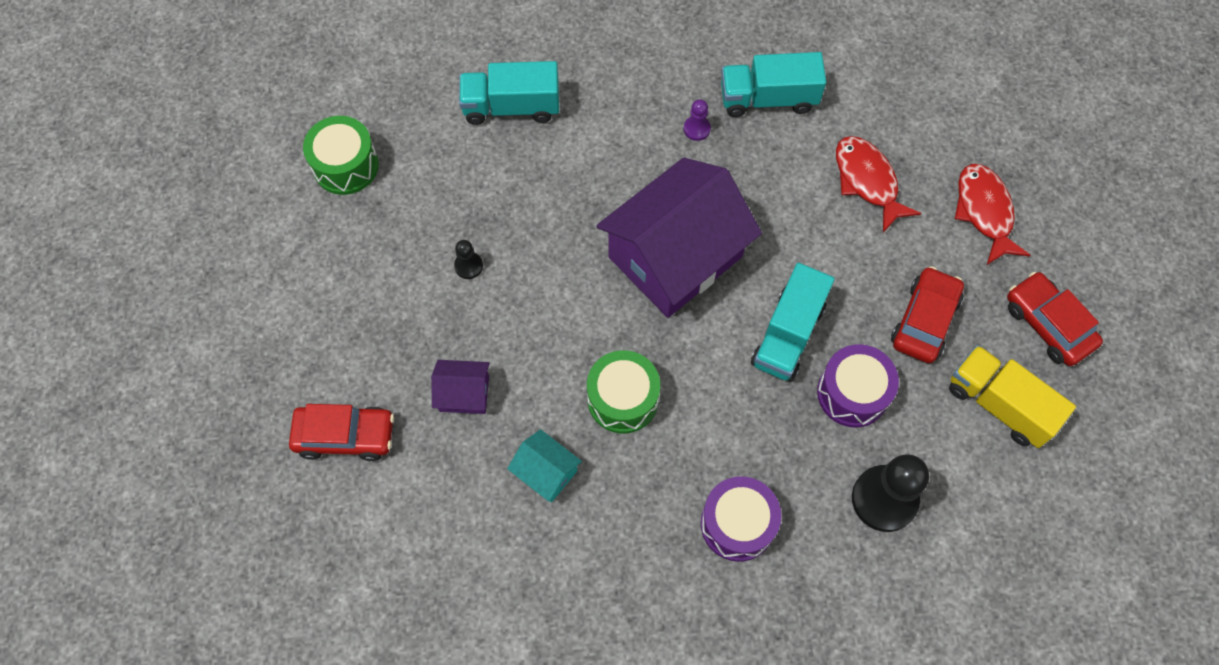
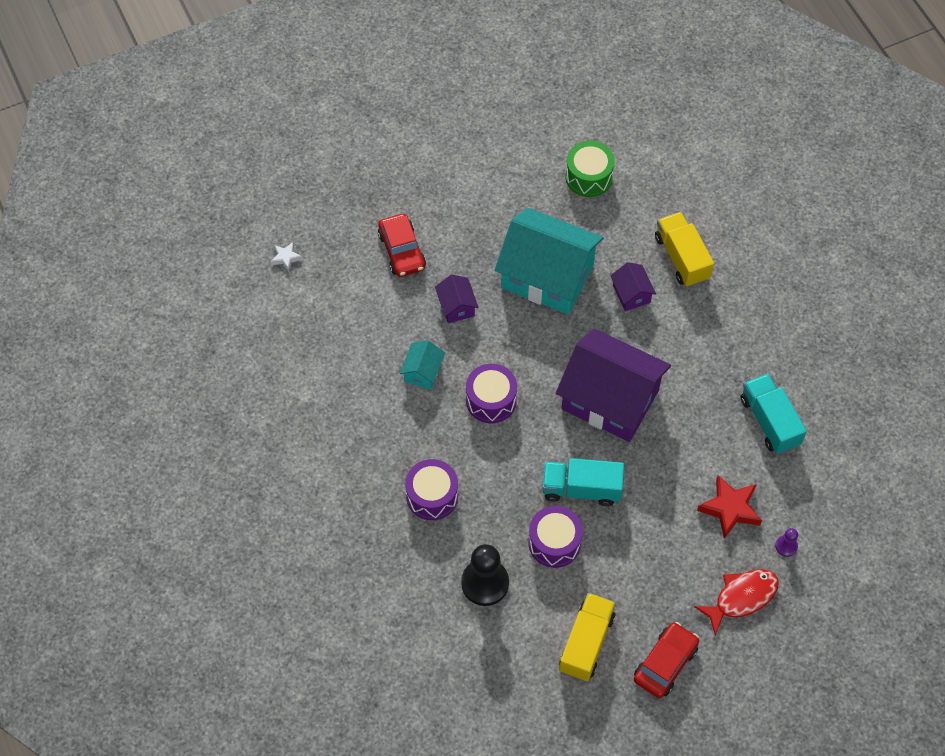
camera: 70 degrees right, 5 degrees down
black pawn [454,240,483,279] -> turquoise house [495,208,604,314]
turquoise truck [459,61,559,125] -> yellow truck [655,212,714,287]
green drum [587,350,660,433] -> purple drum [466,364,517,423]
purple pawn [684,100,711,141] -> purple pawn moved to [775,528,798,557]
red fish [836,136,921,233] -> red star [697,475,762,539]
red car [891,266,964,363] -> none
none -> white star [271,242,303,272]
none -> purple house [610,262,656,311]

